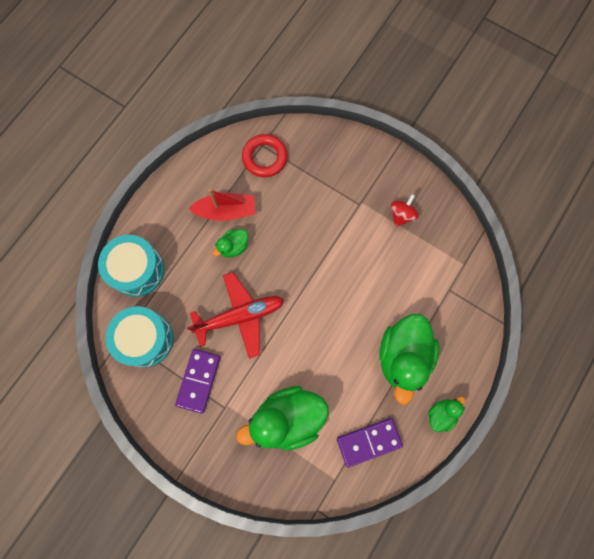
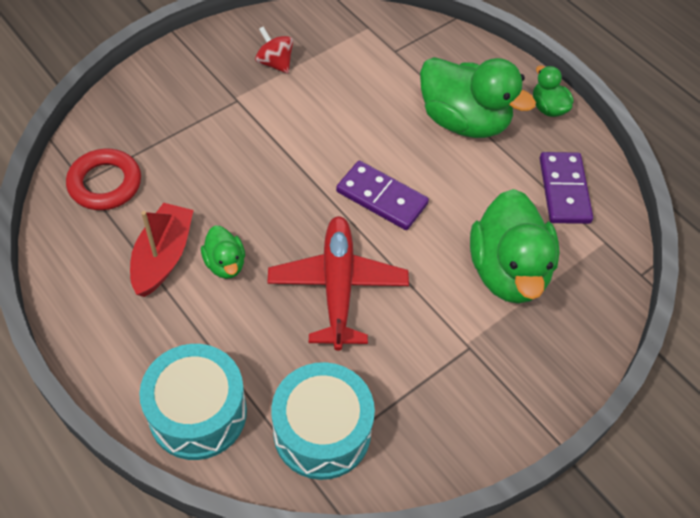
camera: 75 degrees left, 20 degrees down
purple domino [175,349,220,414] -> purple domino moved to [336,161,429,230]

